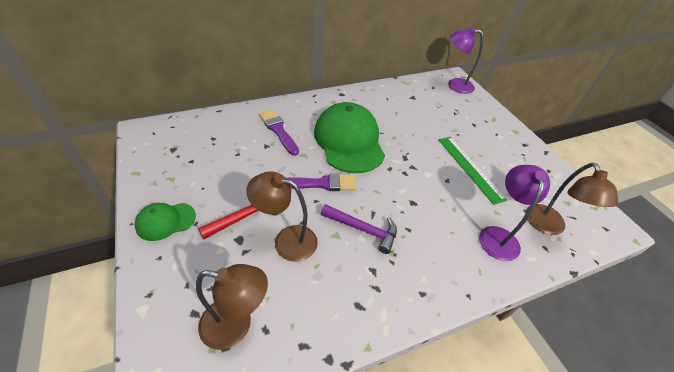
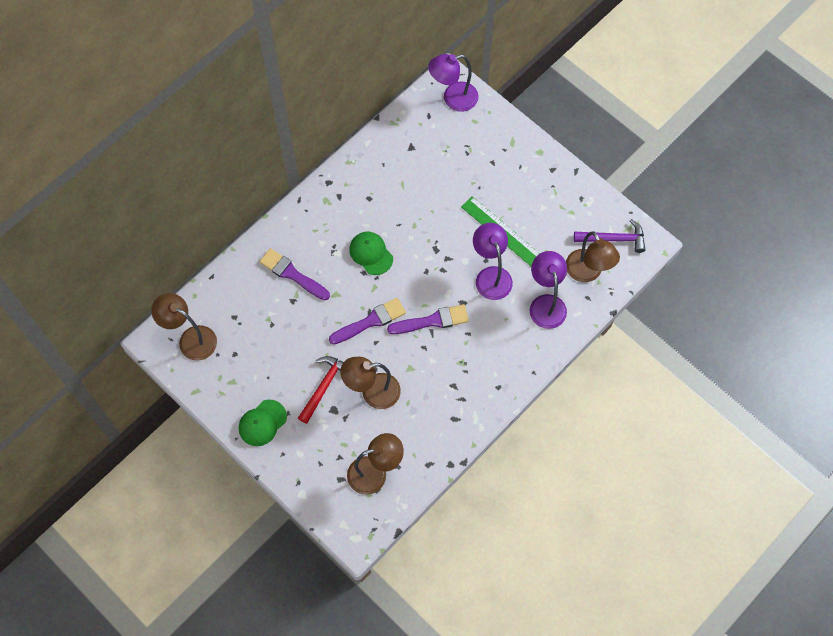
camera: 20 degrees left, 20 degrees up
green cap [314,102,385,173] -> green cap [349,232,393,275], size x0.49
purple hammer [321,204,397,254] -> purple hammer moved to [574,219,645,253]
none -> brown lamp [151,293,217,361]
none -> purple brush [387,304,469,334]
none -> purple lamp [473,223,513,300]

